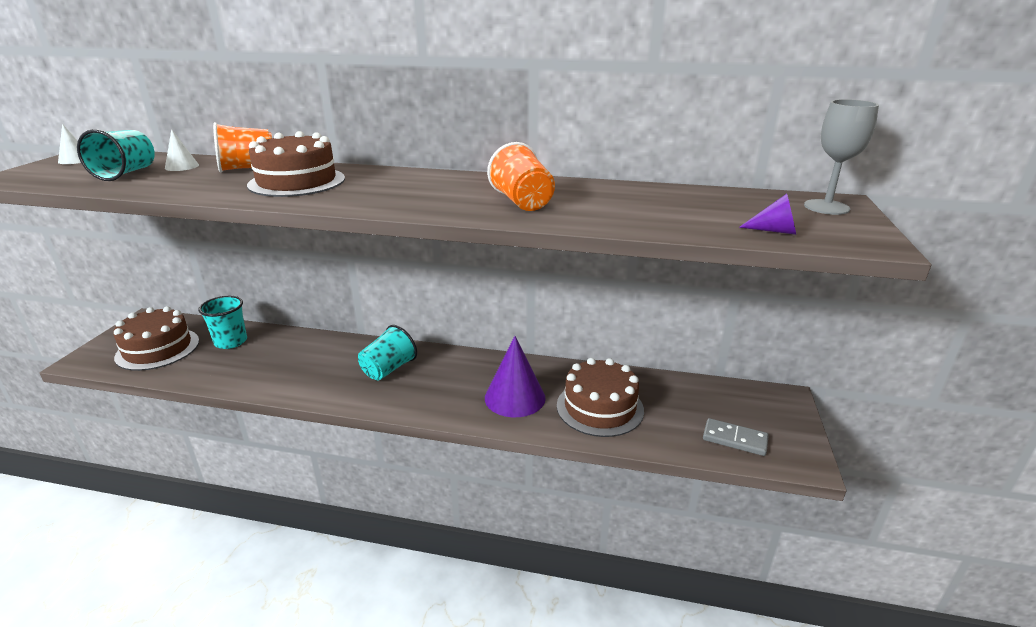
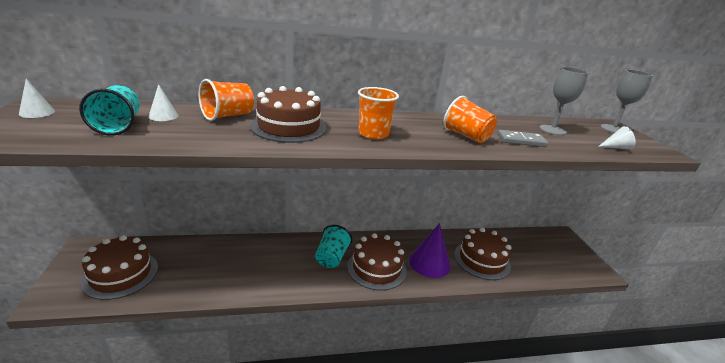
camera: 25 degrees left, 0 degrees up
turquoise cup [198,296,247,349] -> none
grey domino [703,418,769,456] -> grey domino moved to [498,130,548,147]
purple cone [739,194,796,235] -> white cone [598,126,636,150]
none -> brown cake [347,233,407,290]
none -> orange cup [358,87,399,140]
none -> grey goblet [539,67,589,135]

